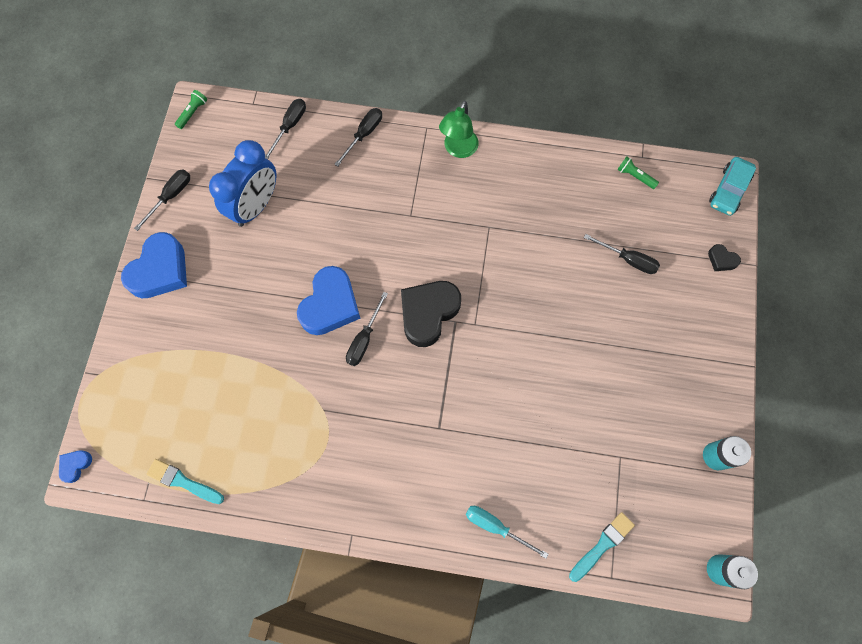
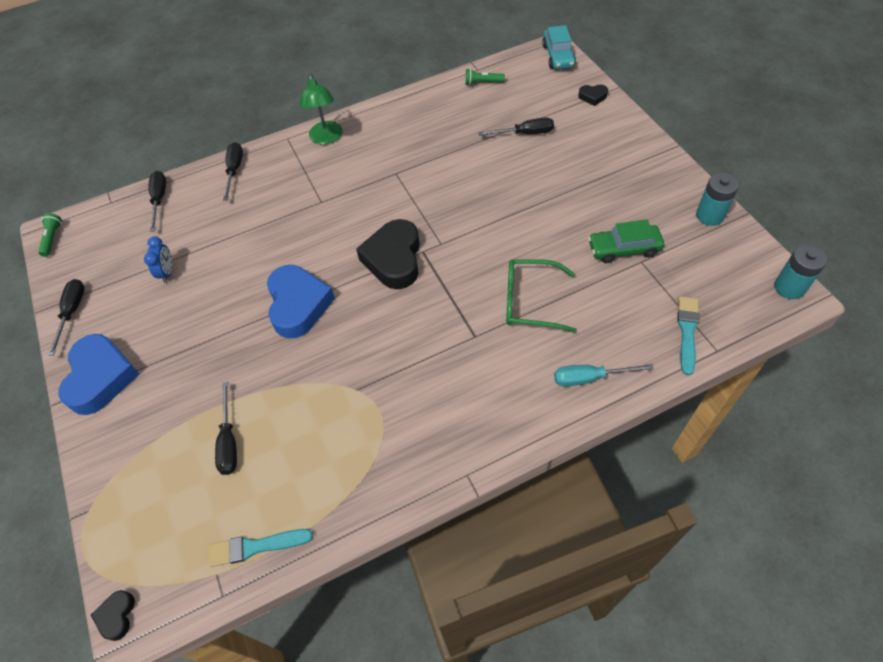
camera: 30 degrees left, 15 degrees down
blue heart [59,450,92,483] -> black heart [91,590,135,641]
blue clock [209,140,277,227] -> blue clock [144,236,173,283], size x0.45
black screwdriver [346,292,388,366] -> black screwdriver moved to [215,382,237,475]
none -> green glasses [506,259,577,333]
none -> green car [588,219,664,263]

